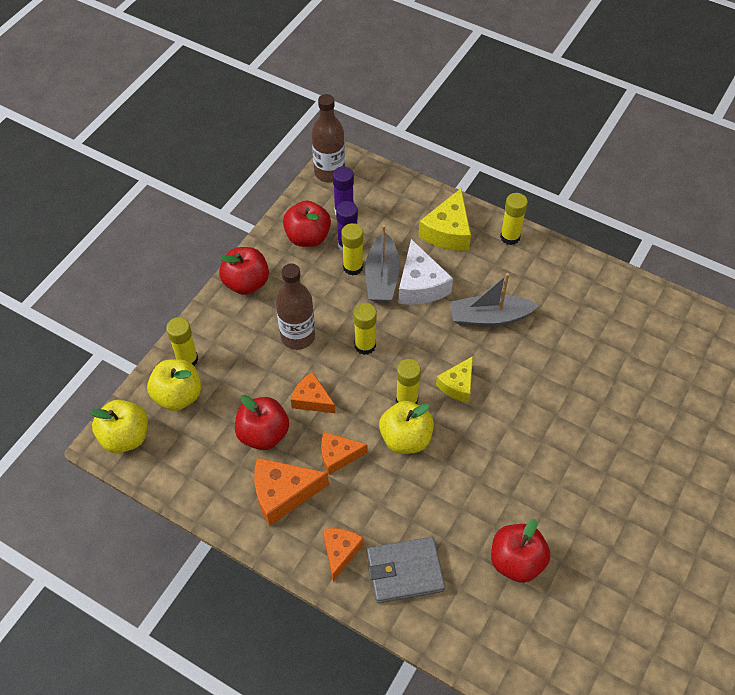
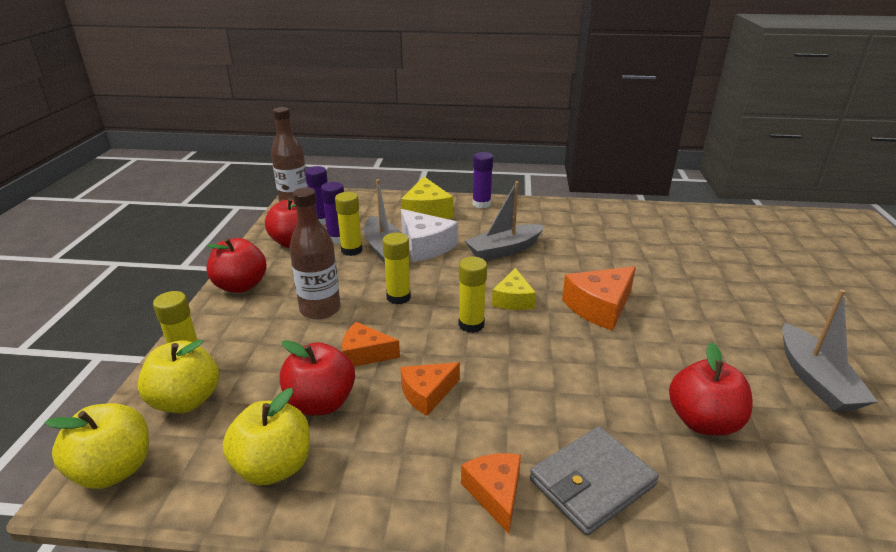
camera: 25 degrees left, 25 degrees down
orange cheese [254,458,329,526] -> orange cheese moved to [562,266,636,331]
yellow apple [379,401,434,454] -> yellow apple moved to [223,388,310,486]
yellow glue stick [500,193,528,245] -> purple glue stick [472,152,493,208]
none -> grey boat [782,290,878,412]

